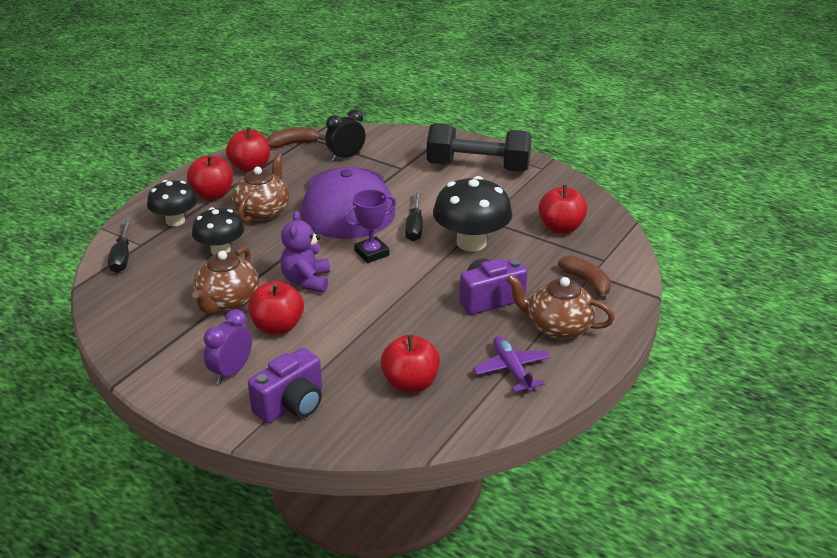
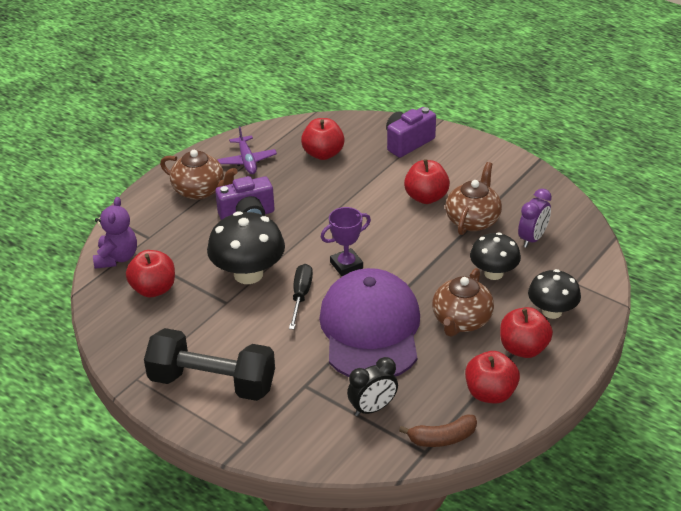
camera: 175 degrees left, 5 degrees up
black screwdriver [108,217,131,273] -> none
purple clock [204,309,252,384] -> purple clock moved to [518,189,552,248]
purple teddy bear [281,211,330,293] -> purple teddy bear moved to [93,197,137,269]
brown banana [558,255,611,300] -> none

